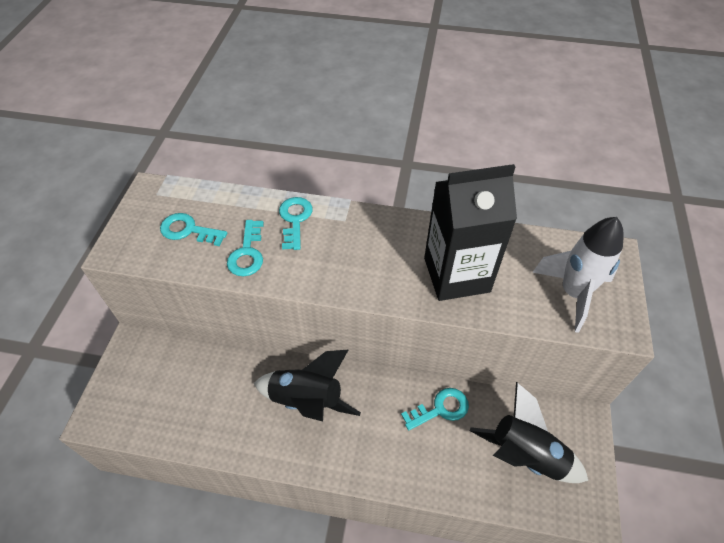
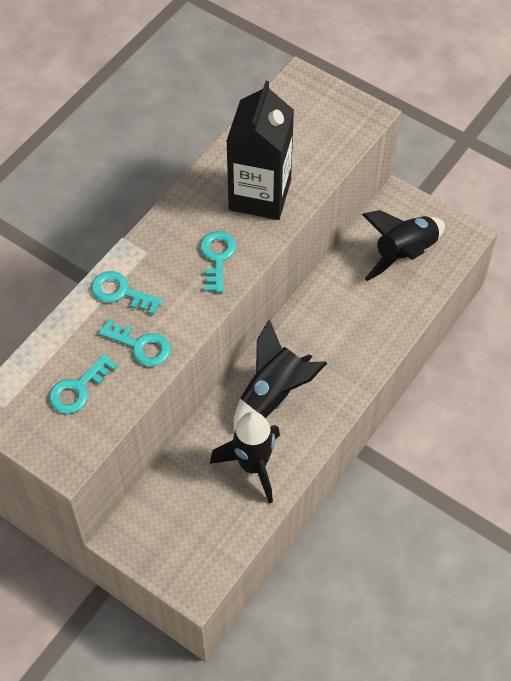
camera: 65 degrees left, 5 degrees up
turquoise key [401,388,469,431] -> turquoise key moved to [200,231,236,293]
white rocket [532,217,624,333] -> none
none -> black rocket [210,411,280,503]

